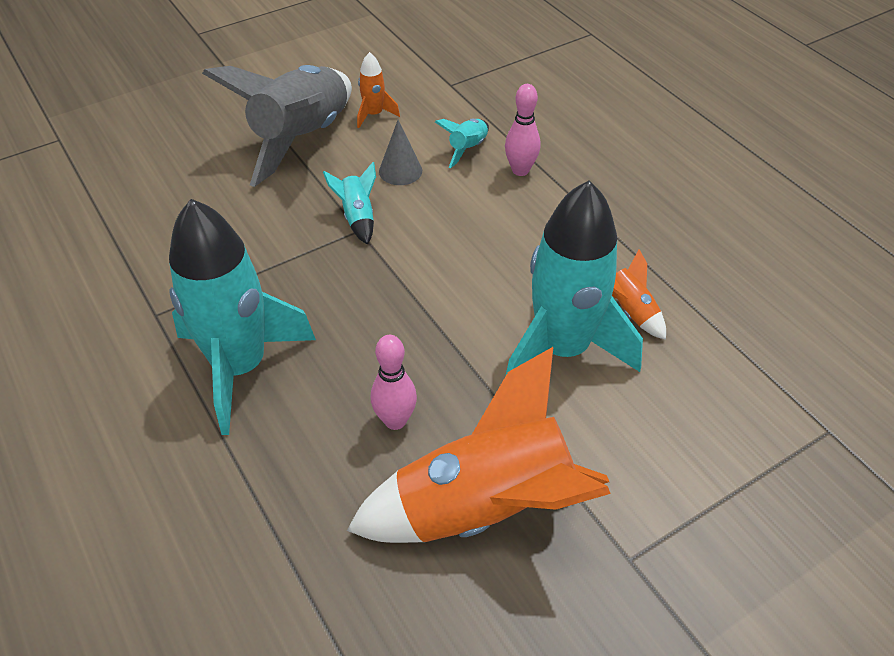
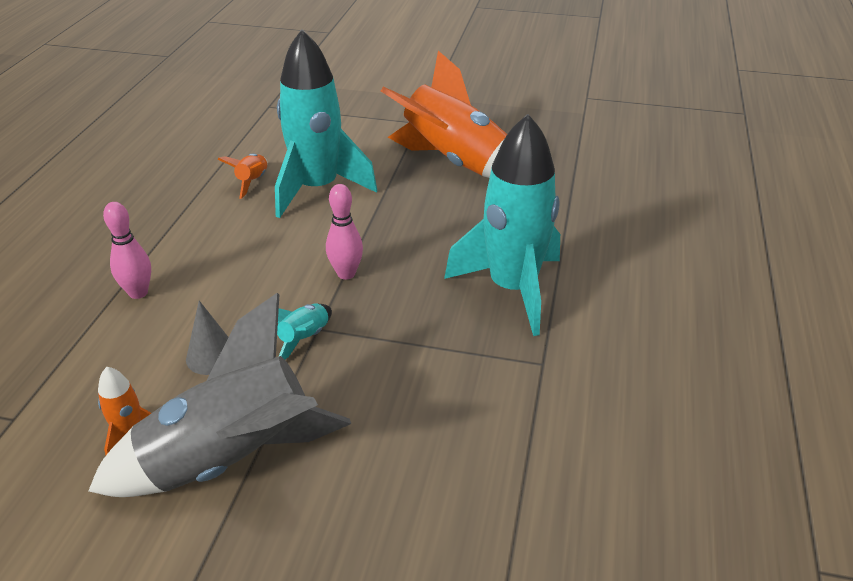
camera: 135 degrees left, 10 degrees down
pink bowling pin [371,335,417,430] -> pink bowling pin moved to [326,184,363,280]
turquoise rocket [435,119,489,168] -> none

